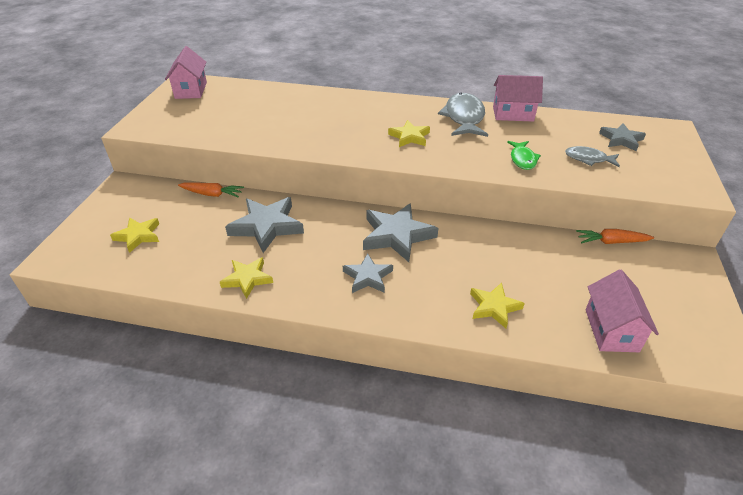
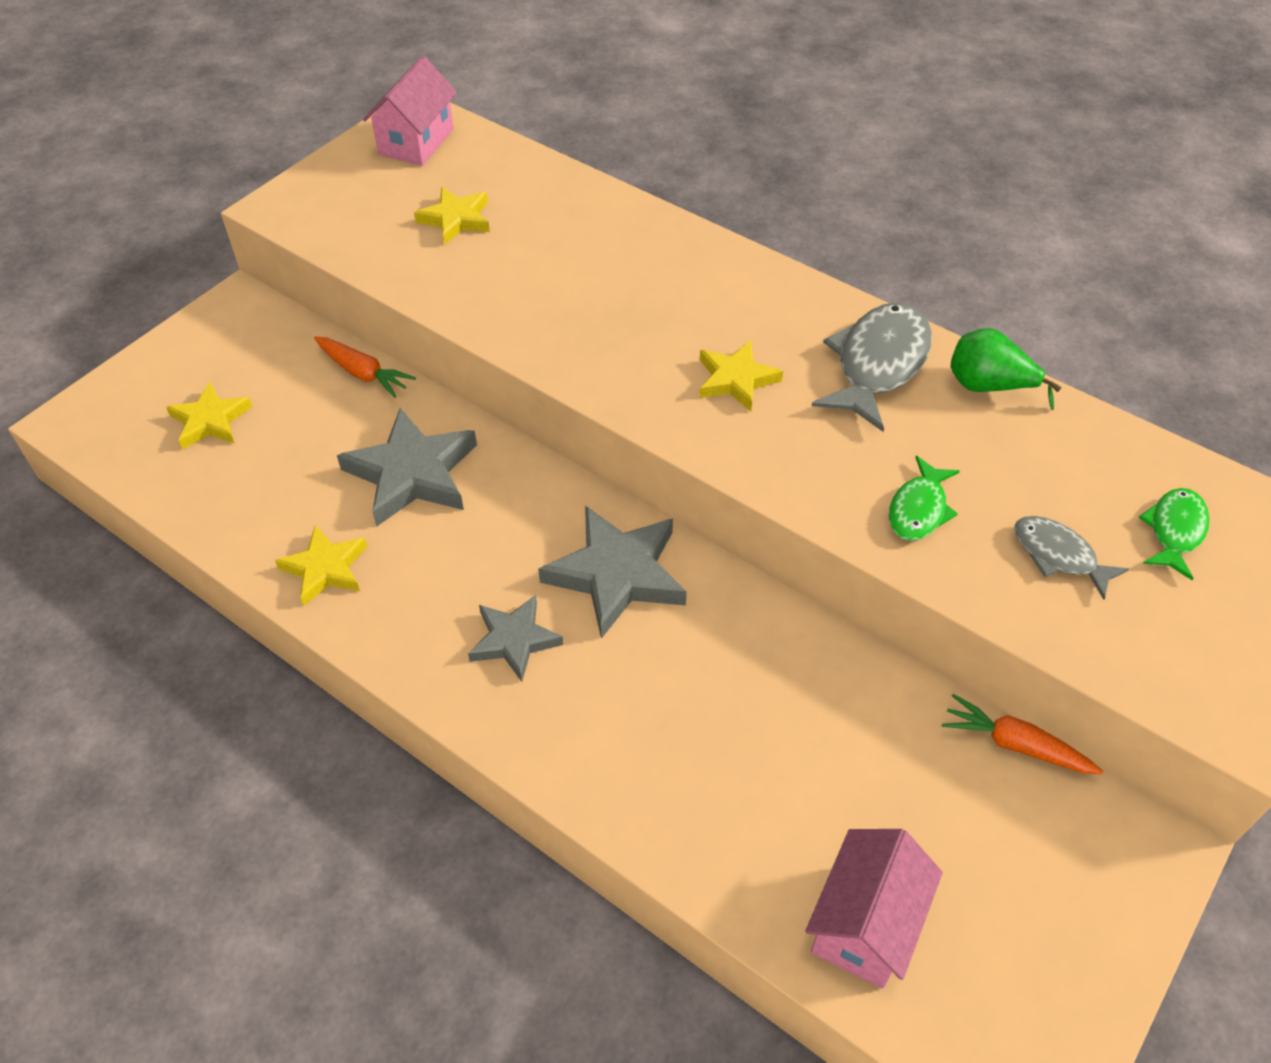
camera: 25 degrees right, 10 degrees up
yellow star [470,283,525,328] -> yellow star moved to [414,187,490,245]
pink house [493,75,543,122] -> green pear [951,328,1061,410]
grey star [599,123,646,151] -> green fish [1138,488,1210,580]

